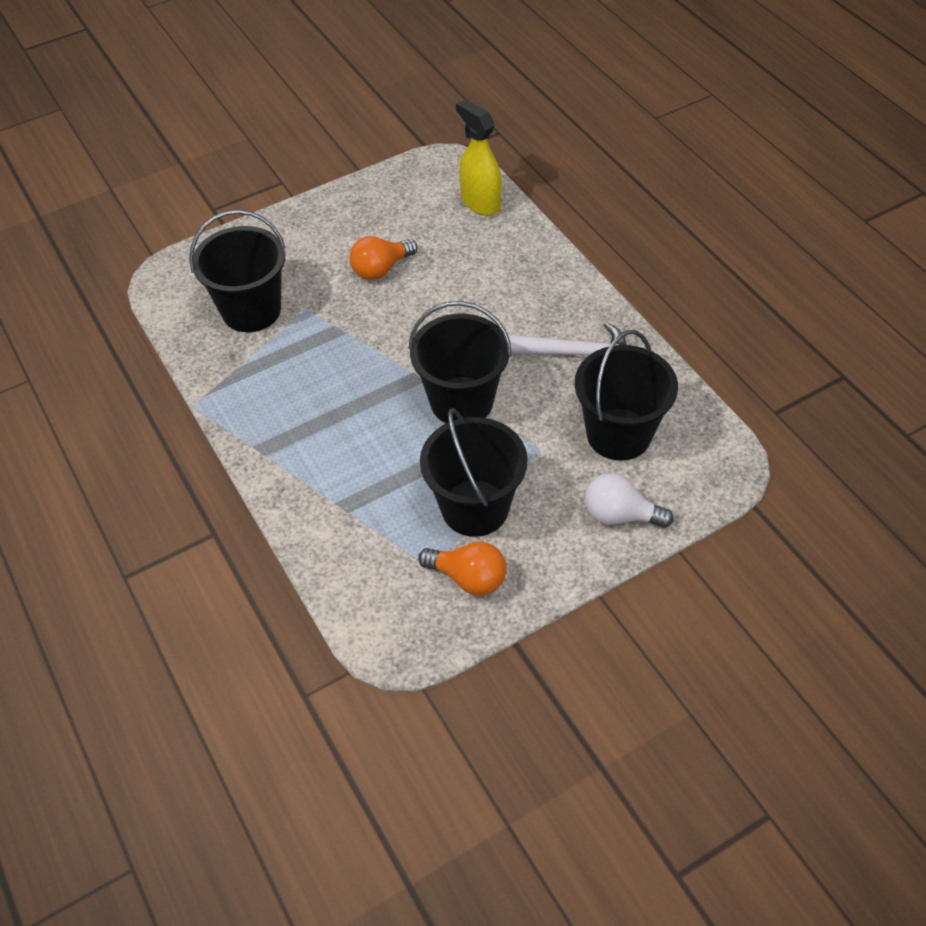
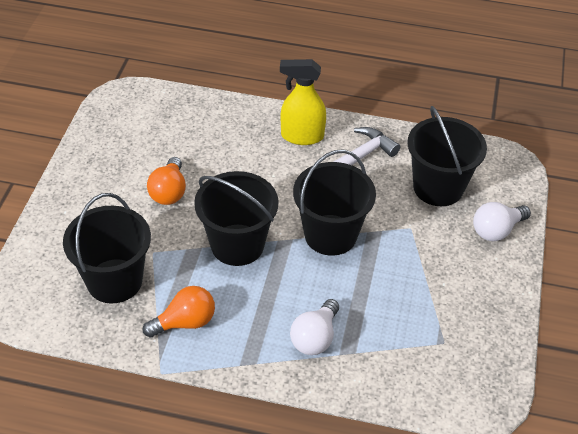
camera: 50 degrees left, 5 degrees down
orange light bulb [418,542,507,596] -> orange light bulb moved to [143,286,215,337]
black bucket [420,408,528,537] -> black bucket moved to [194,171,279,266]
yellow spray bottle [456,99,502,216] -> yellow spray bottle moved to [280,59,326,145]
none -> white light bulb [290,299,339,355]

